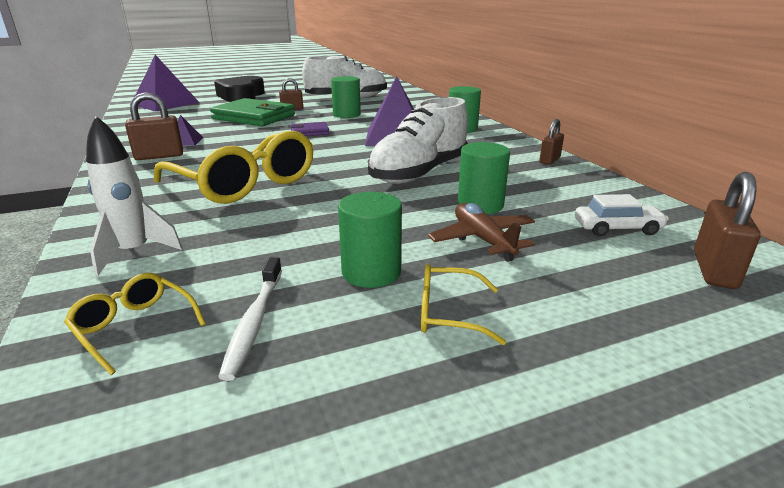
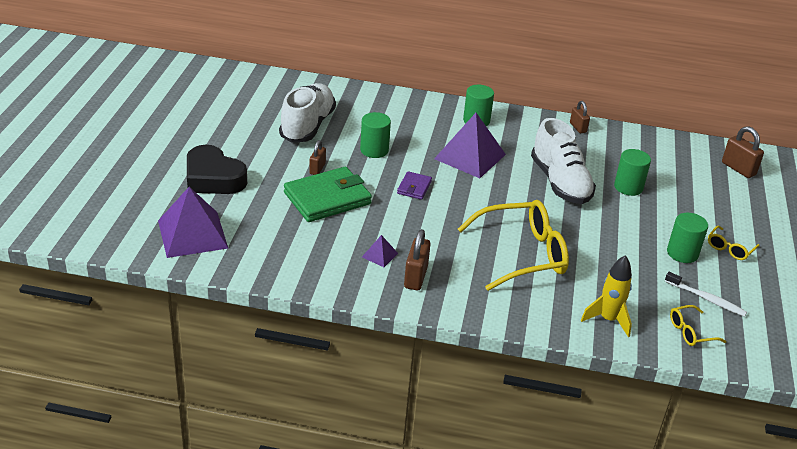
camera: 60 degrees left, 10 degrees up
white rocket [86,116,183,276] -> yellow rocket [581,255,632,337]
brown plane [428,203,535,262] -> none
white car [575,194,669,236] -> none

